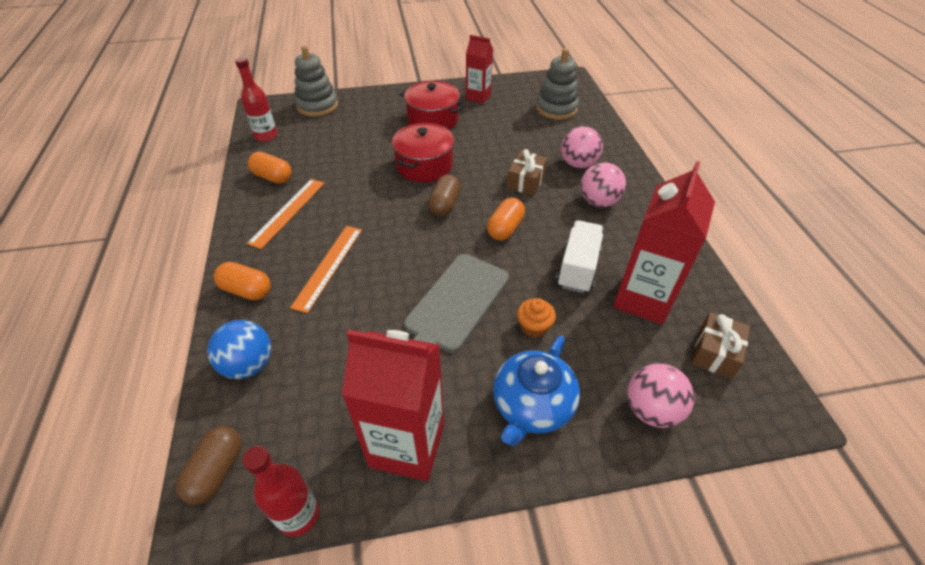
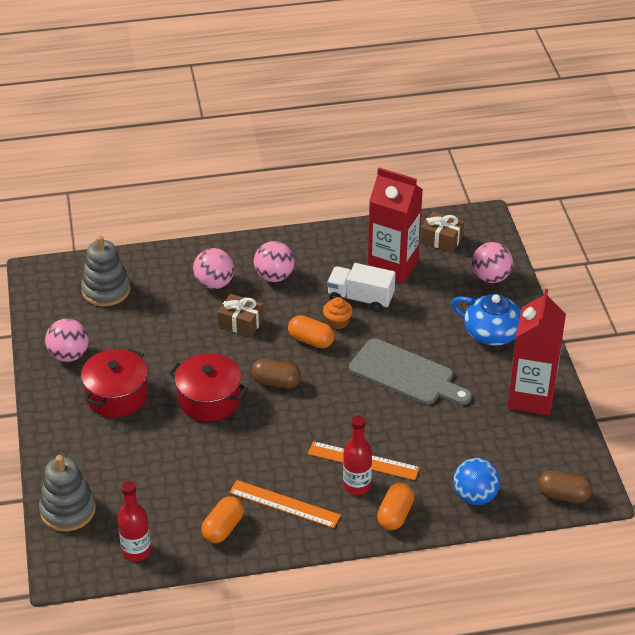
camera: 90 degrees left, 5 degrees down
red bottle [242,446,319,537] -> red bottle moved to [343,415,372,495]
red carton [466,35,493,104] -> pink ball [45,319,89,362]
orange cupcake [517,298,556,338] -> orange cupcake moved to [323,297,353,330]

